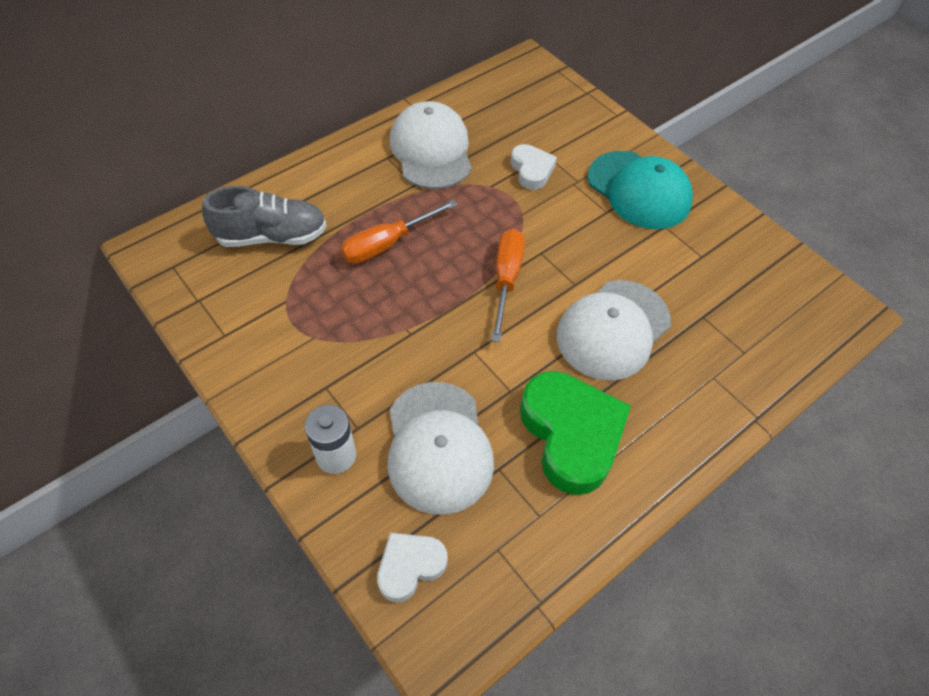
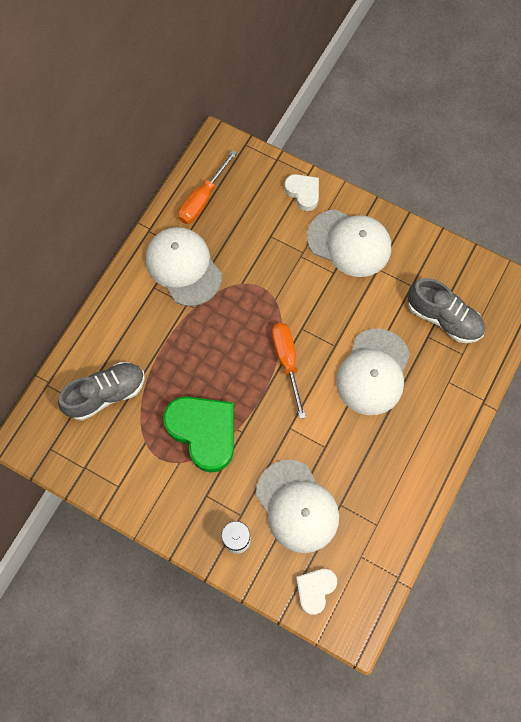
camera: 20 degrees left, 15 degrees up
orange screwdriver [341,199,458,264] -> orange screwdriver moved to [178,150,237,224]
white heart [511,144,557,190] -> white heart moved to [284,174,319,211]
green heart [520,371,631,495] -> green heart moved to [163,397,234,473]
turquoise cap [588,151,693,229] -> white cap [307,209,391,277]
none -> grey shoe [407,278,485,343]

